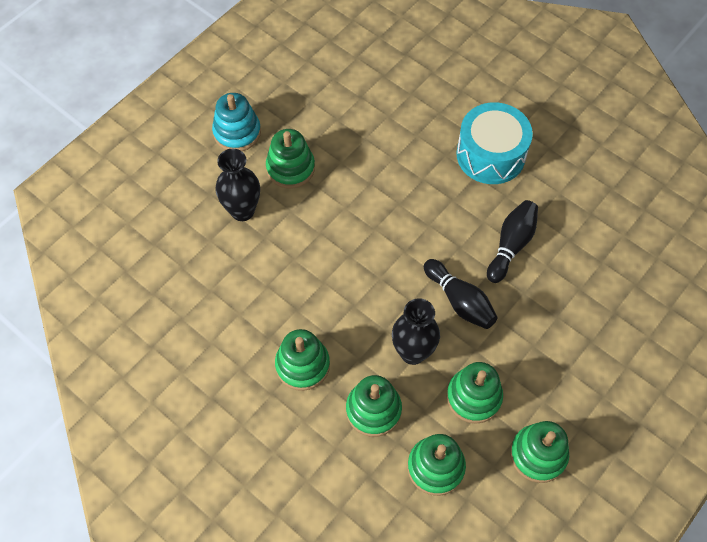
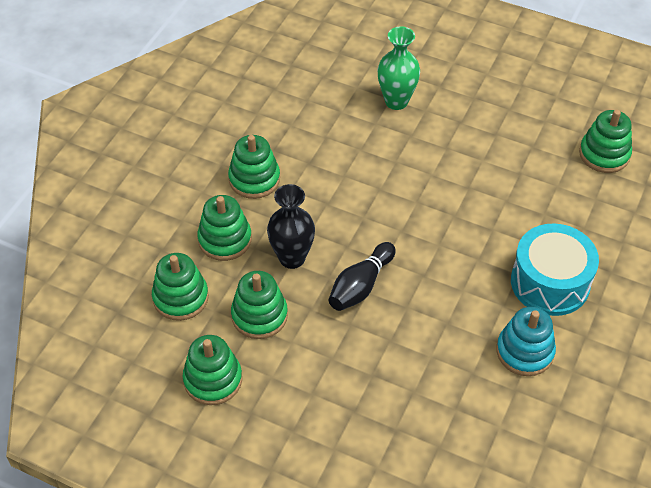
camera: 75 degrees right, 10 degrees down
turquoise stacking toy [212,93,261,151] -> turquoise stacking toy moved to [496,307,556,376]
black vase [215,149,260,221] -> green vase [378,26,420,110]
green stacking toy [266,129,315,188] -> green stacking toy moved to [579,110,632,173]
black bowling pin [487,200,538,283] -> none

